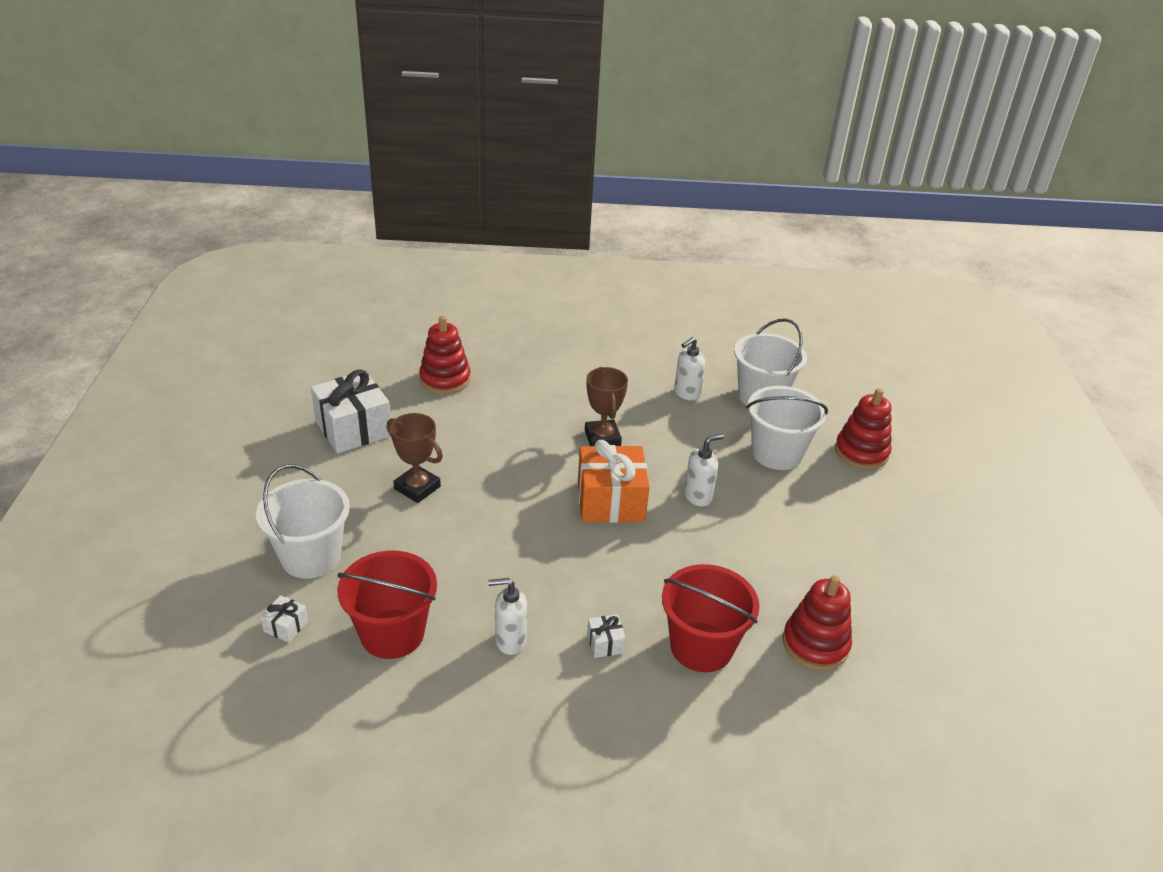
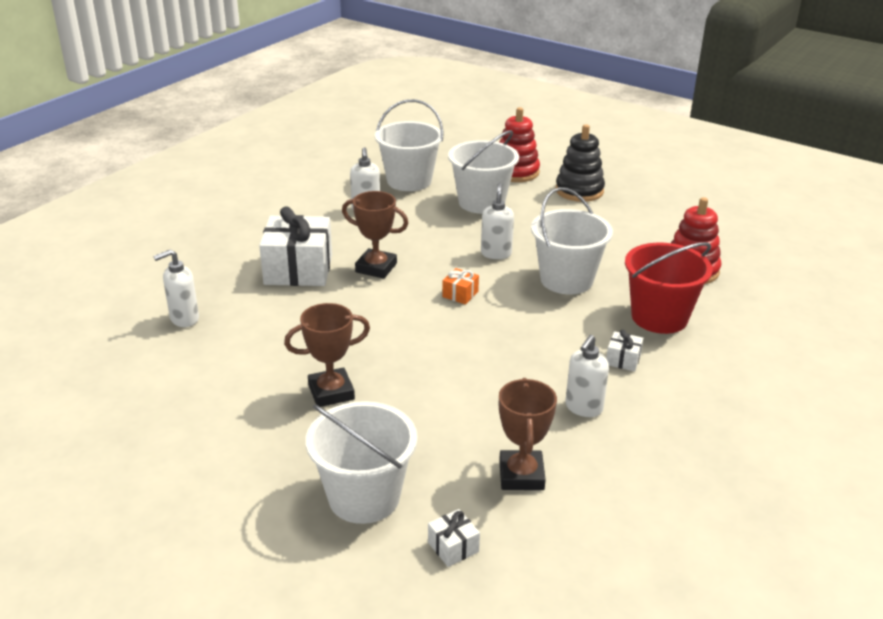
camera: 55 degrees left, 5 degrees down
white gift [311,369,391,454] -> white gift moved to [259,206,332,286]
red bucket [337,551,437,659] -> brown trophy [499,378,557,490]
red stacking toy [419,316,471,394] -> white soap dispenser [153,249,199,327]
orange gift [578,440,650,523] -> orange gift [442,268,479,305], size x0.43
none -> white bucket [531,187,613,294]
none -> black stacking toy [556,124,605,202]

